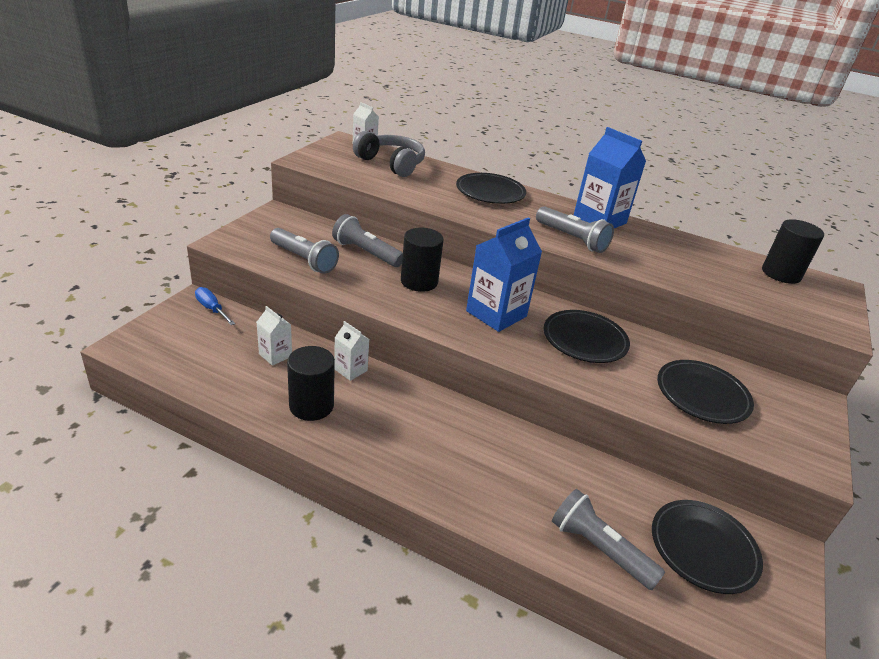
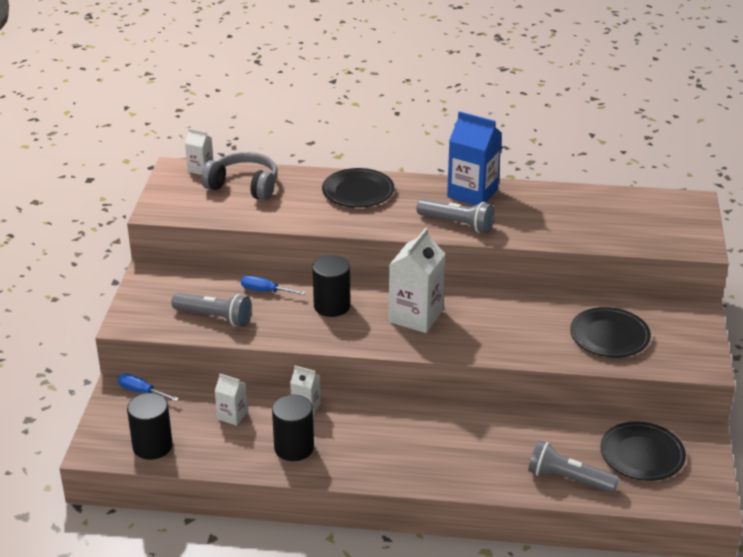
camera: 15 degrees left, 0 degrees up
grey flashlight [332,214,403,267] -> blue screwdriver [241,275,306,295]
blue carton [466,217,542,332] -> white carton [389,228,445,333]
black plate [544,310,630,363] -> none
black cylinder [762,219,824,284] -> black cylinder moved to [127,393,173,460]

